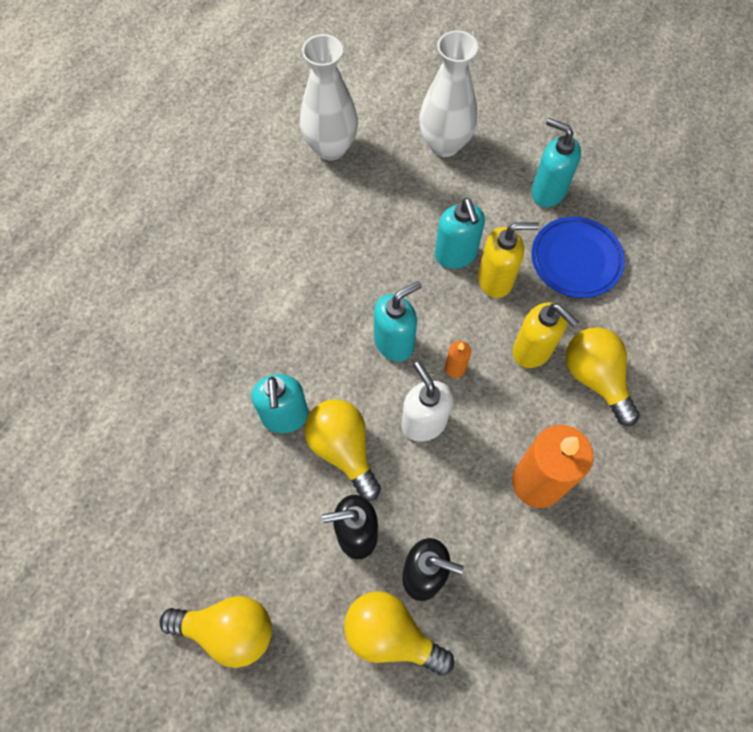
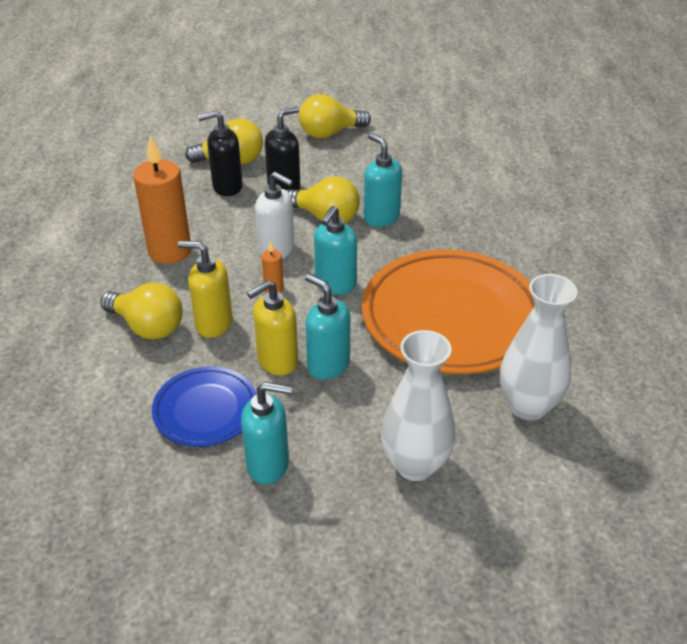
camera: 150 degrees right, 25 degrees down
none -> orange plate [362,249,535,374]

